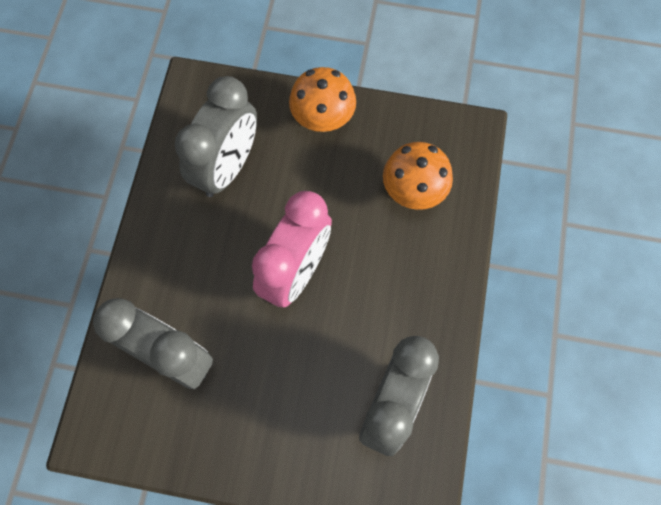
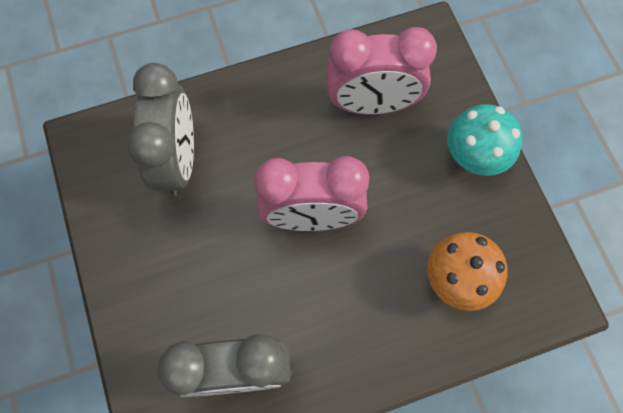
camera: 60 degrees right, 0 degrees up
grey clock [175,76,257,197] -> pink clock [326,27,437,115]
orange mushroom [289,67,356,132] -> turquoise mushroom [447,104,522,176]

